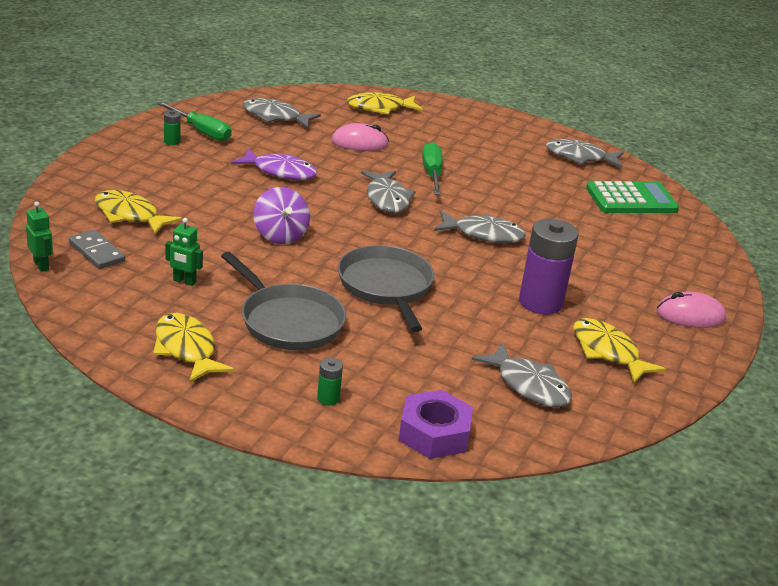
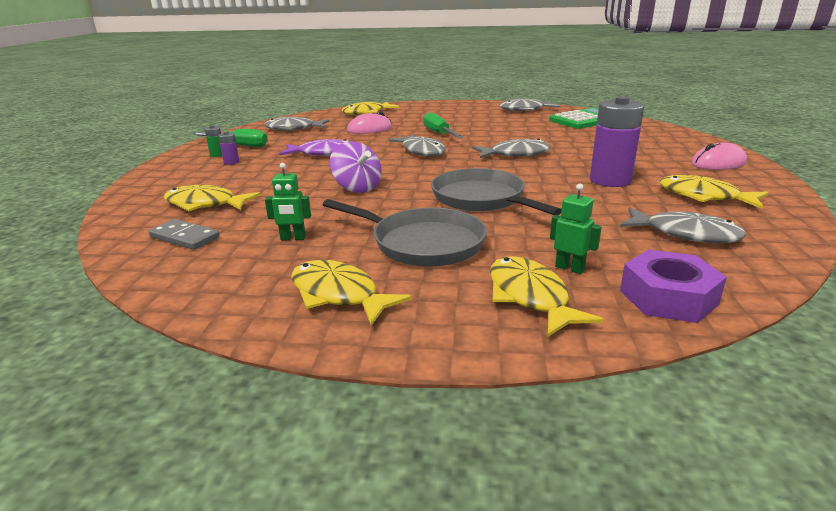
camera: 15 degrees left, 5 degrees down
green robot [26,202,53,272] -> green robot moved to [550,184,602,274]
green battery [317,358,343,405] -> yellow fish [490,256,603,337]
none -> purple battery [218,132,239,165]

